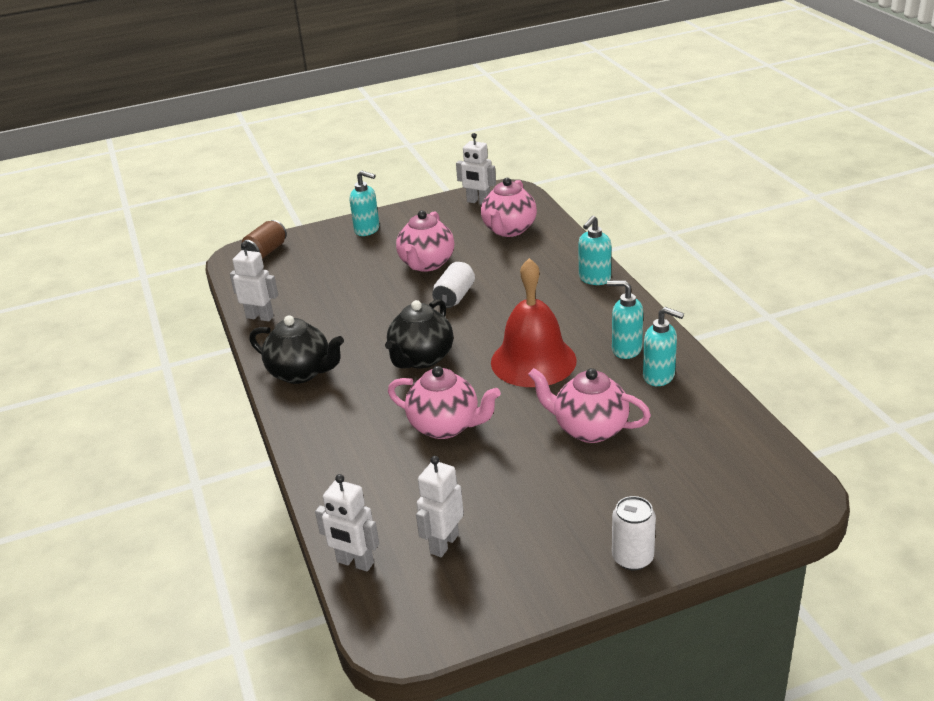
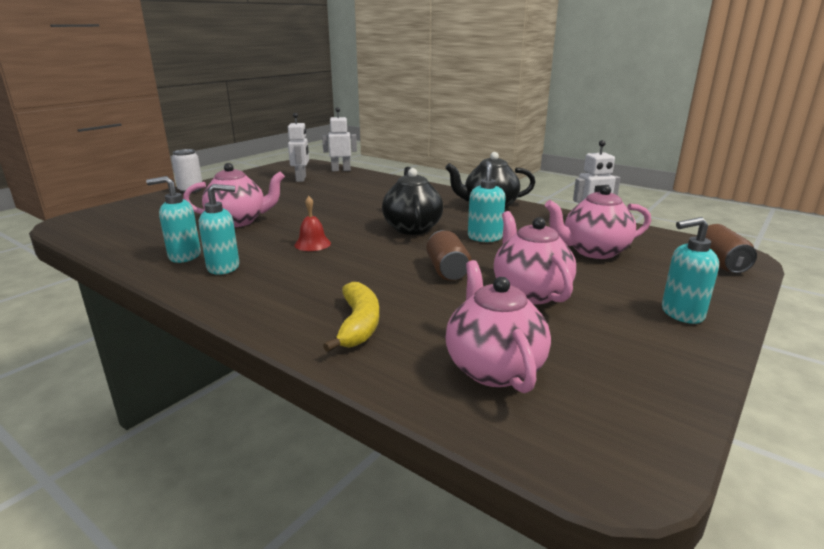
camera: 145 degrees right, 10 degrees down
pink teapot [388,366,501,439] -> pink teapot moved to [545,185,651,259]
white can [432,262,475,308] -> brown can [426,230,472,281]
white robot [456,133,496,205] -> none
red bell [491,258,577,387] -> red bell [295,196,331,251], size x0.44
turquoise soap dispenser [578,215,611,285] -> turquoise soap dispenser moved to [468,161,506,242]
none -> yellow banana [323,282,379,352]

